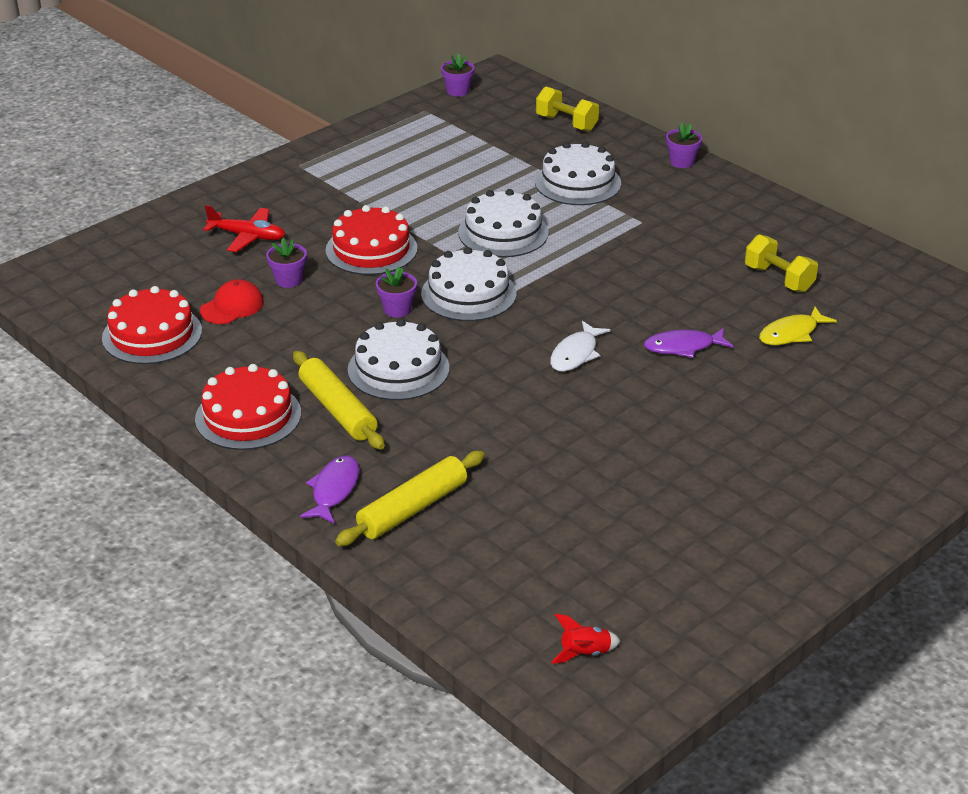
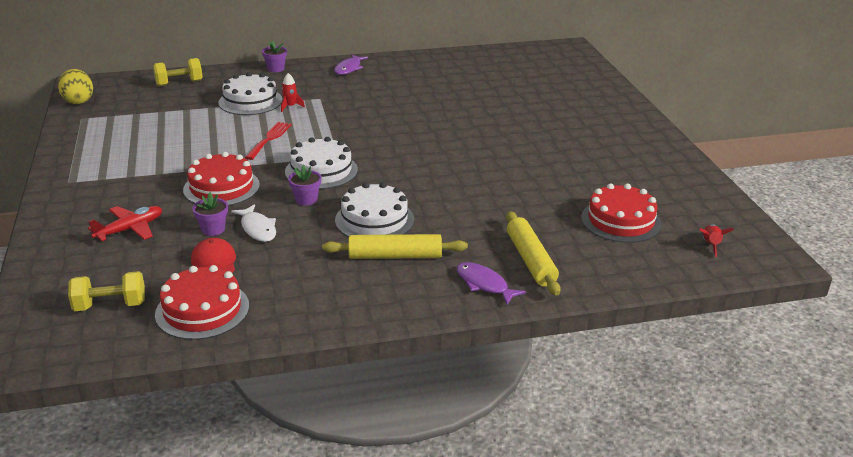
camera: 60 degrees left, 5 degrees down
red cake [195,364,301,450] -> red cake moved to [581,183,661,243]
purple flower pot [441,54,475,97] -> yellow egg [58,69,93,104]
white cake [458,189,549,257] -> red fork [245,122,292,160]
white fish [550,321,610,372] -> white fish moved to [231,204,276,242]
purple fish [644,328,733,358] -> purple fish moved to [334,54,368,75]
yellow dumbbell [745,234,818,292] -> yellow dumbbell moved to [68,271,145,311]
yellow fish [759,307,837,345] -> none
none -> red rocket [281,73,305,112]

